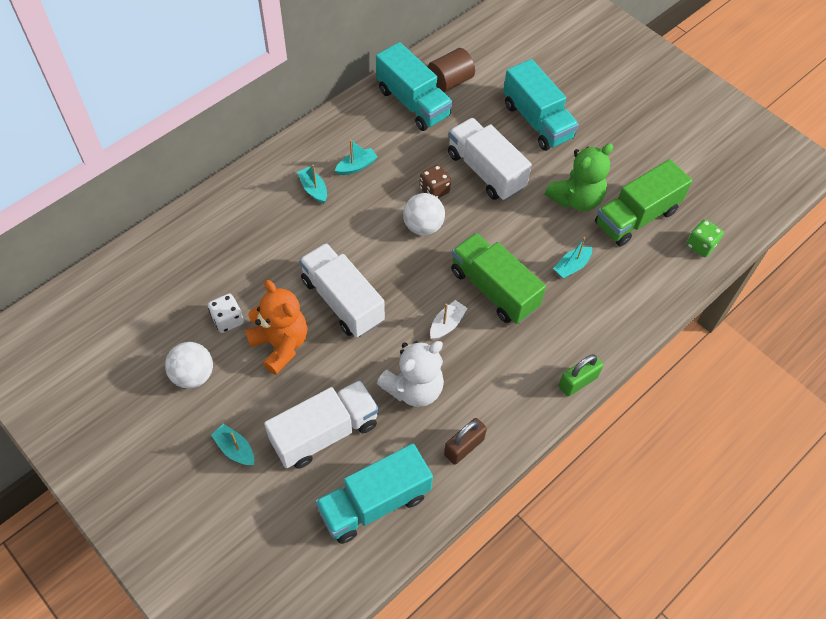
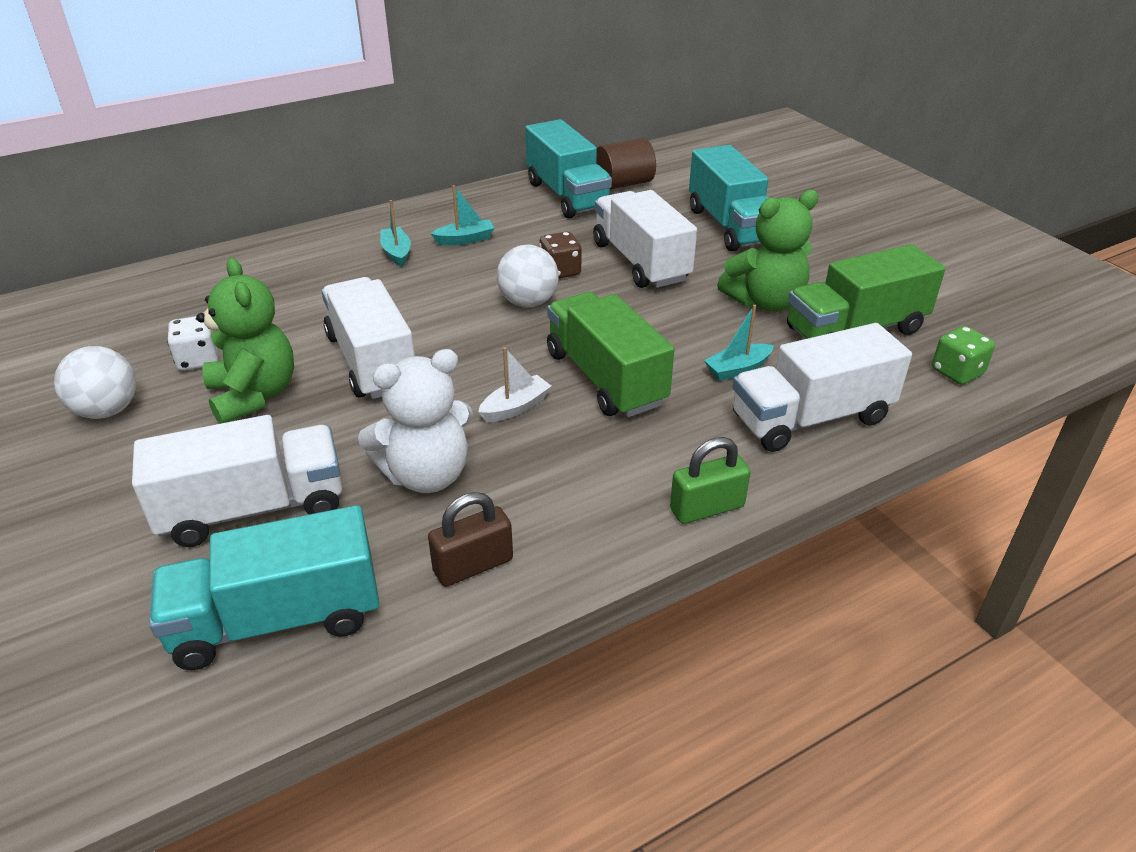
camera: 15 degrees right, 20 degrees down
turquoise boat [211,424,254,465] -> none
orange teddy bear [245,280,308,375] -> green teddy bear [196,257,294,424]
none -> white truck [732,323,912,452]

